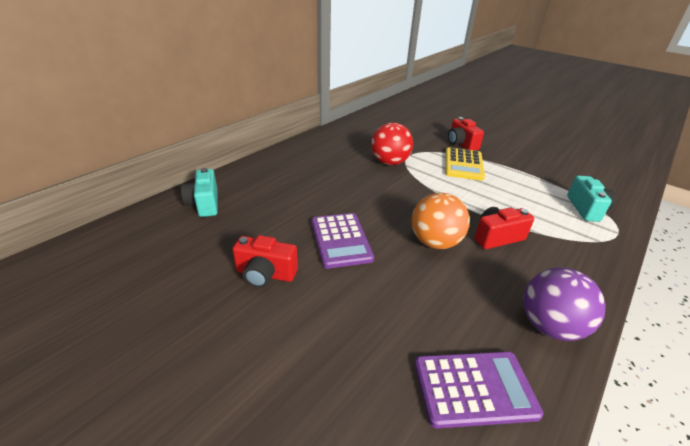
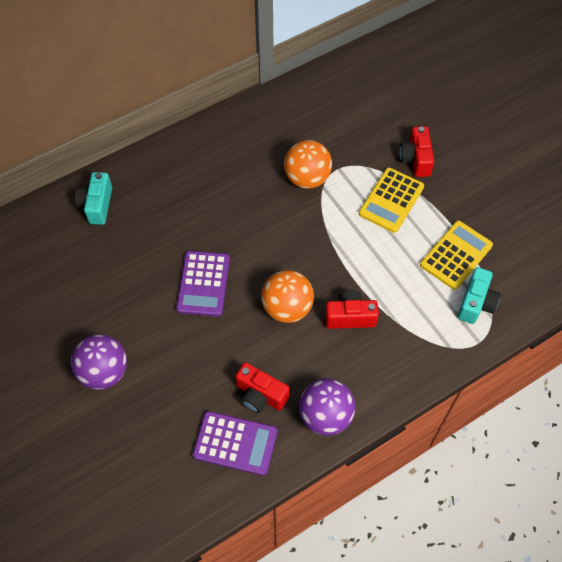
camera: 20 degrees right, 25 degrees up
red camera [232,235,298,288] -> red camera moved to [235,362,290,413]
red ball [371,123,413,165] -> orange ball [284,140,332,189]
none -> purple ball [71,335,127,390]
none -> yellow calculator [420,221,493,290]

